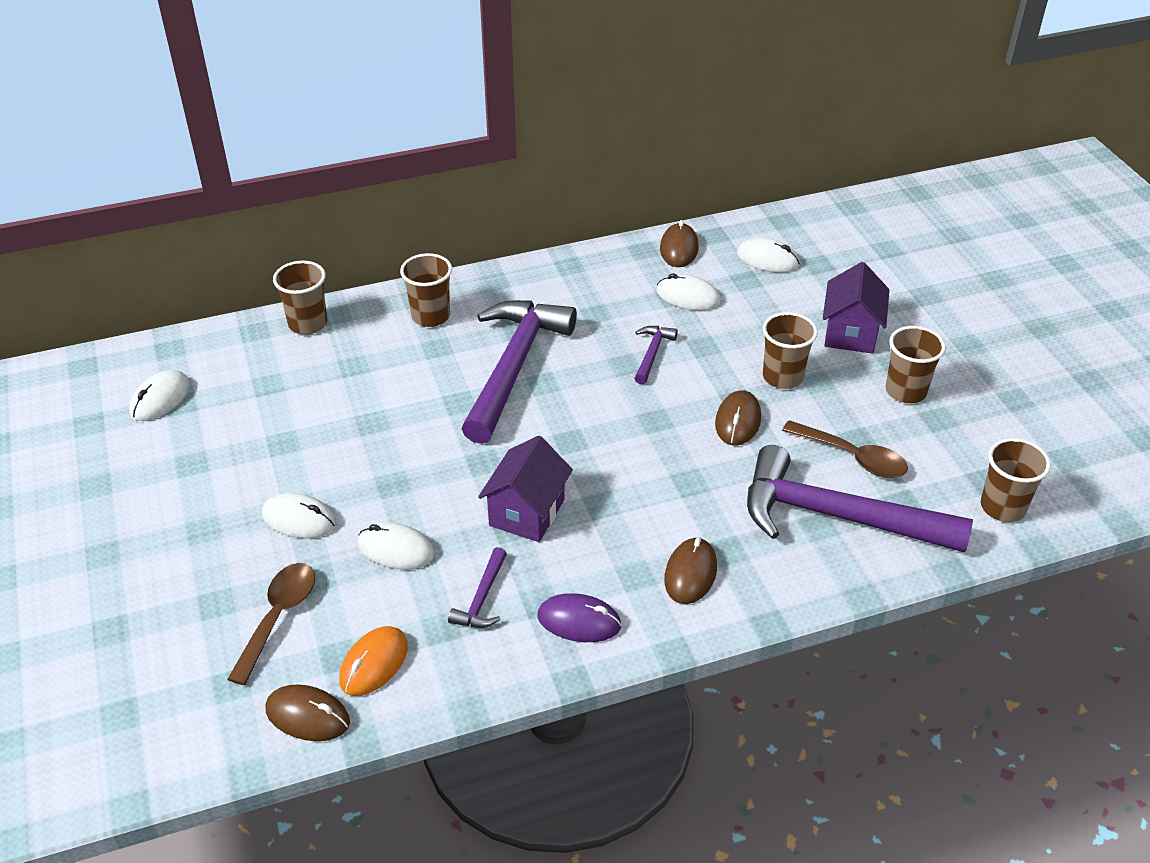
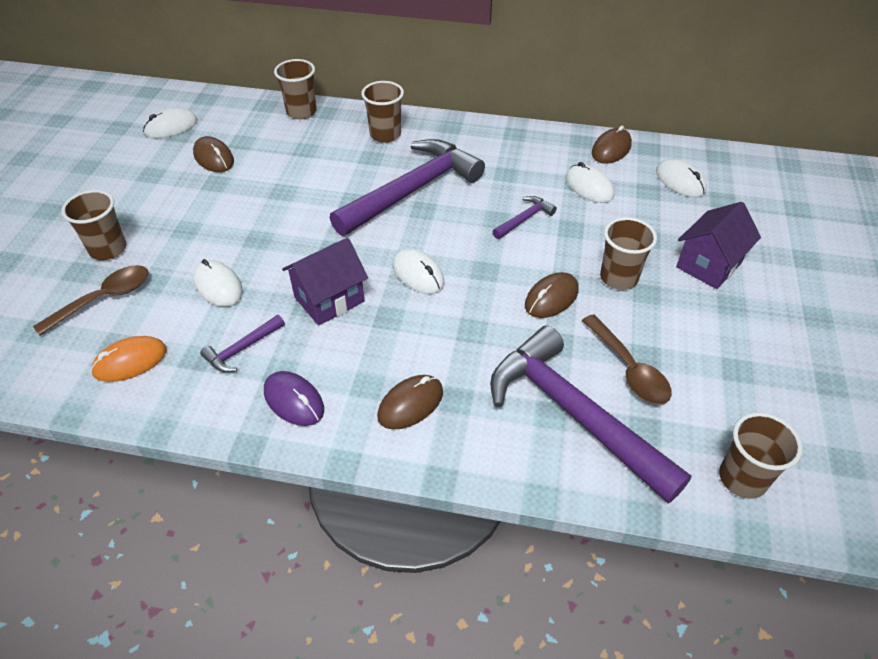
camera: 30 degrees right, 5 degrees up
white mouse [262,493,336,539] -> white mouse moved to [393,249,444,294]
brown mouse [265,684,350,741] -> brown mouse moved to [193,136,234,172]
brown cup [886,326,946,403] -> brown cup moved to [61,190,127,260]

